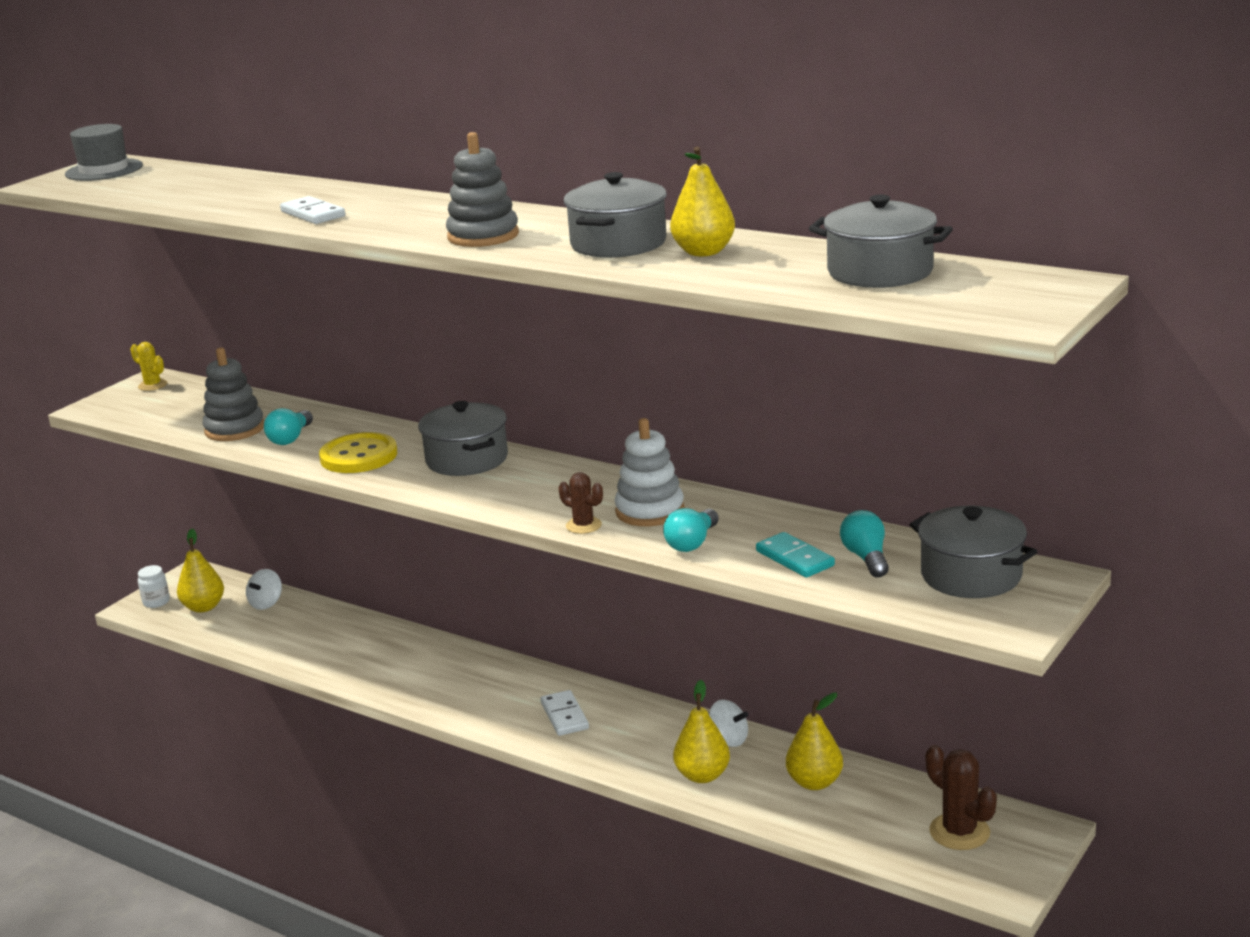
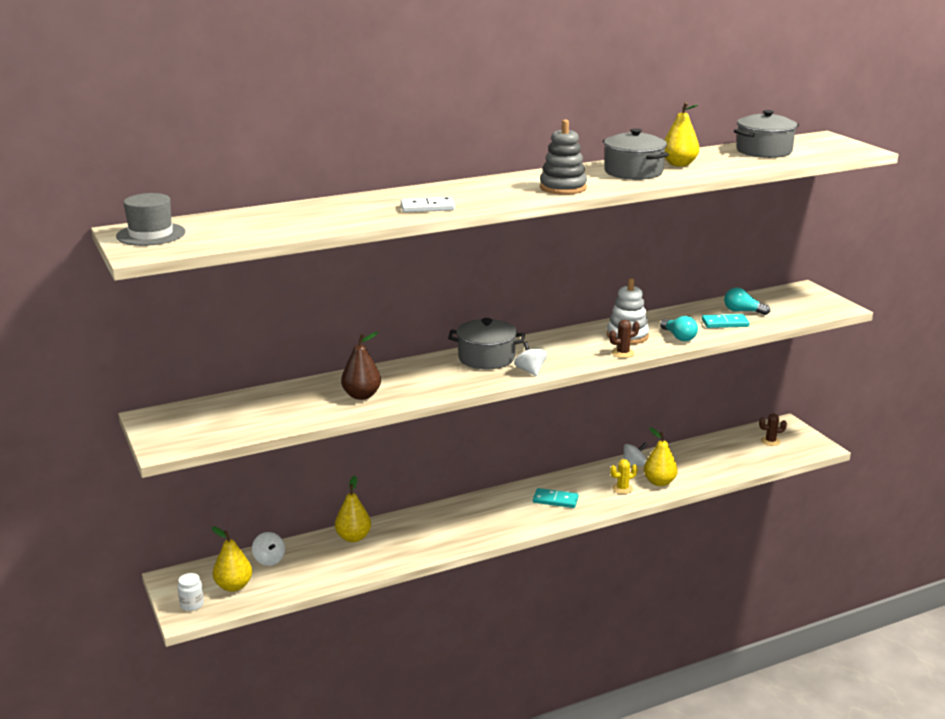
camera: 60 degrees left, 0 degrees up
yellow cactus [130,342,167,391] -> yellow cactus moved to [610,459,638,494]
grey stacking toy [202,348,264,441] -> none
turquoise light bulb [264,408,313,445] -> brown pear [341,332,381,400]
yellow button [319,432,397,473] -> none
white domino [540,690,589,736] -> turquoise domino [533,488,579,508]
yellow pear [786,692,843,790] -> yellow pear moved to [335,476,371,542]
grey pot [909,506,1037,598] -> none
brown cactus [926,745,997,850] -> brown cactus [759,413,787,446], size x0.62
none -> white spinning top [514,342,547,376]

